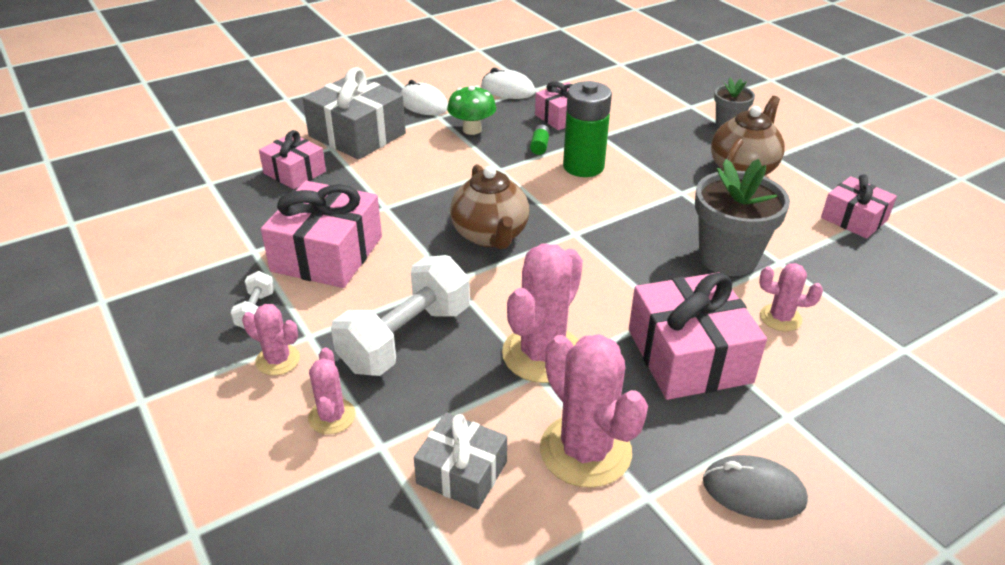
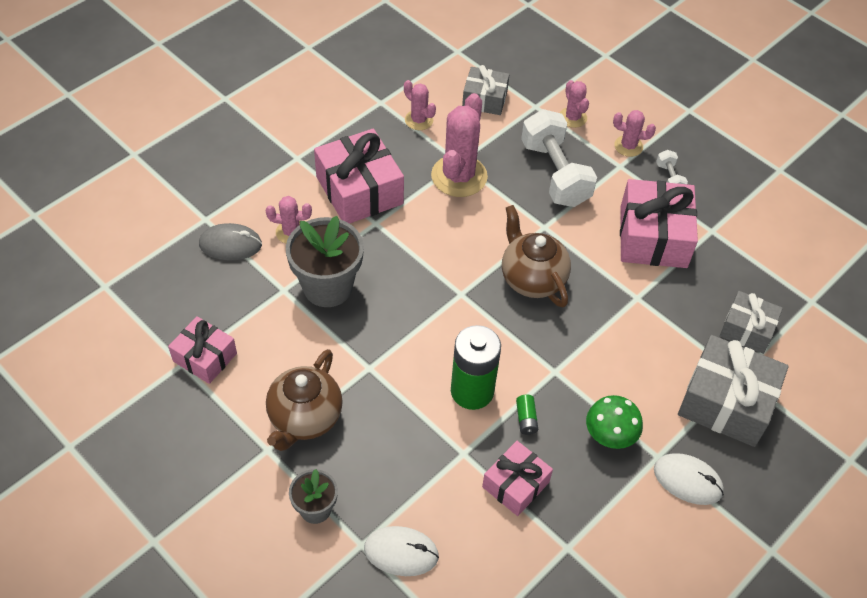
camera: 165 degrees right, 15 degrees up
pink gift [259,130,326,189] -> grey gift [720,291,783,354]
white dumbbell [331,255,470,376] -> white dumbbell turned 45 degrees counterclockwise [521,109,597,207]
white mouse [481,68,535,99] -> white mouse moved to [364,526,439,576]
pink cactus [540,334,648,488] -> pink cactus [404,80,436,130], size x0.53
grey mouse [703,455,808,520] -> grey mouse moved to [199,223,262,260]

